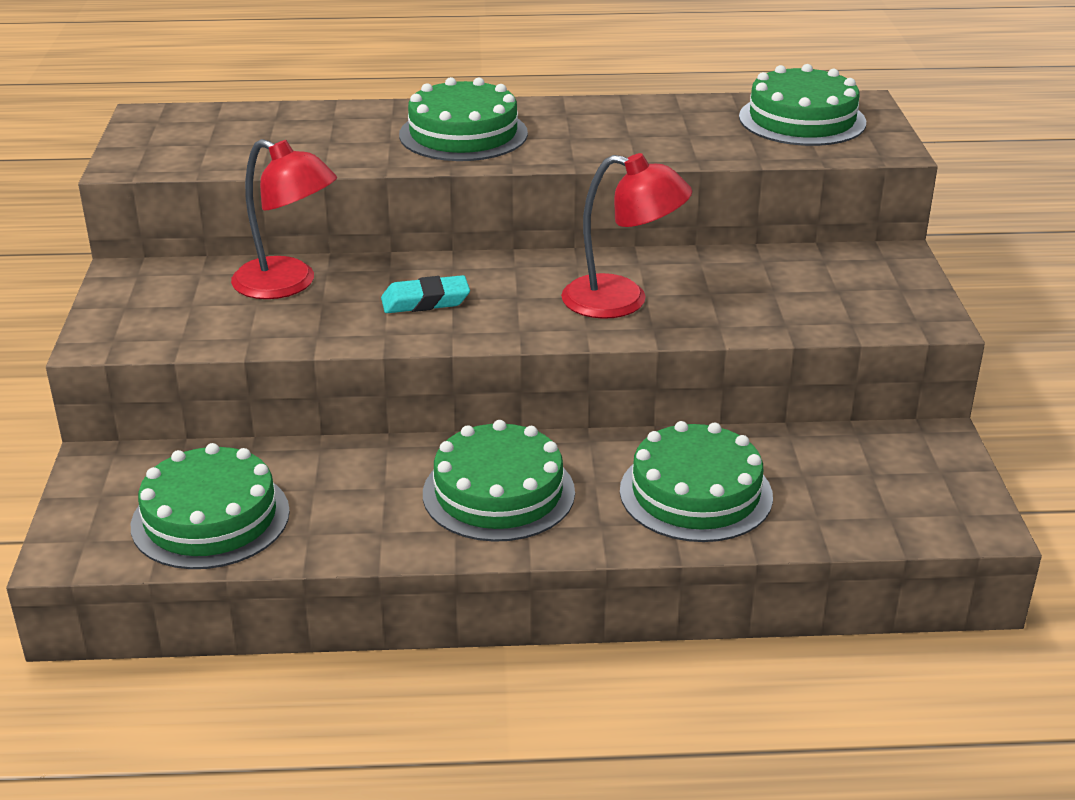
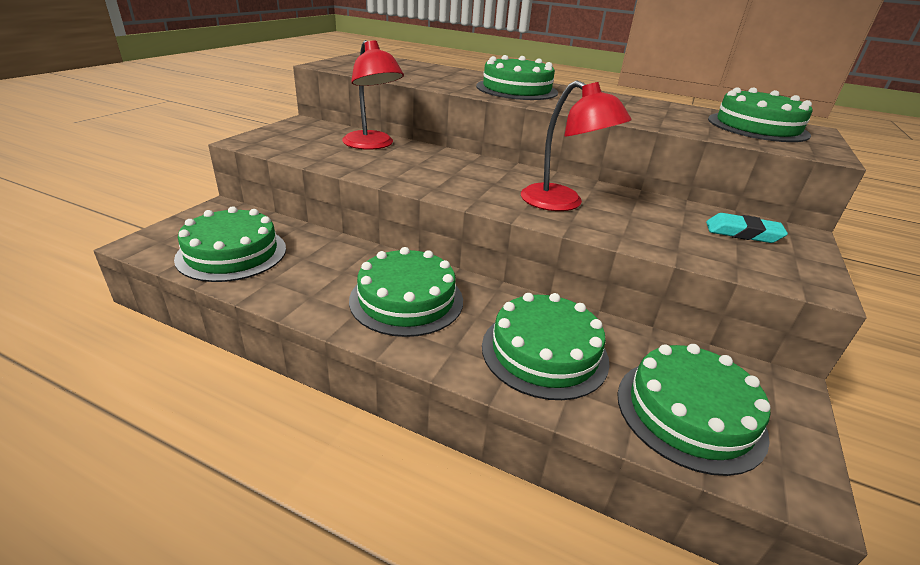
camera: 25 degrees right, 0 degrees up
turquoise eraser [381,275,470,313] -> turquoise eraser moved to [706,213,788,243]
none -> green cake [617,344,770,476]

